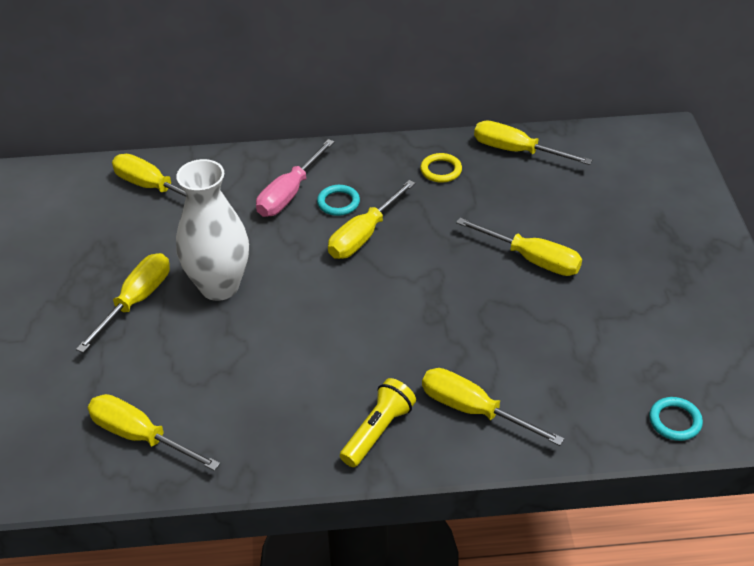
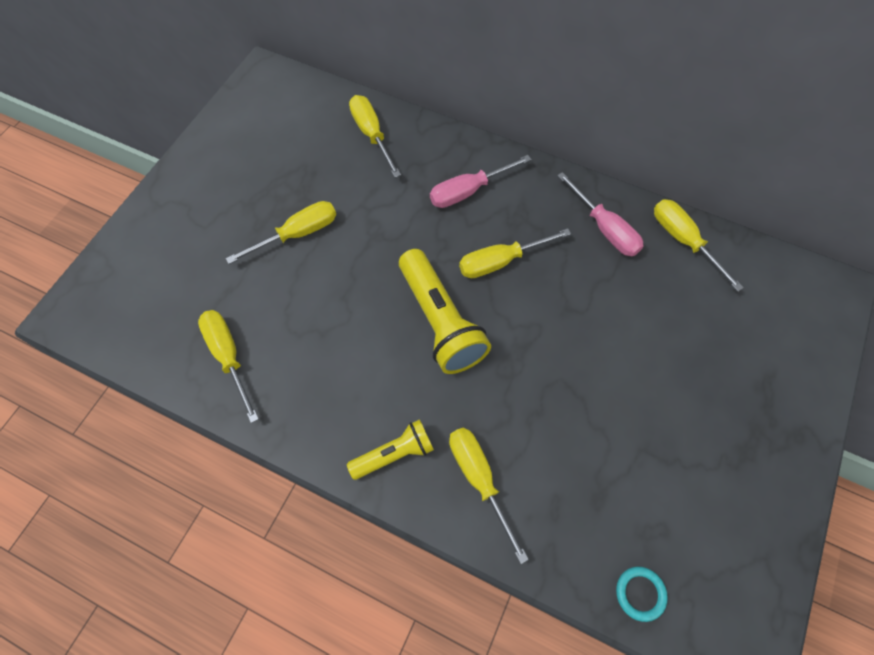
camera: 30 degrees right, 20 degrees up
white vase [176,159,249,301] -> none
turquoise ring [317,185,360,216] -> none
yellow ring [420,153,462,183] -> pink screwdriver [557,172,643,256]
yellow screwdriver [456,218,582,276] -> none
none -> yellow flashlight [399,249,491,374]

